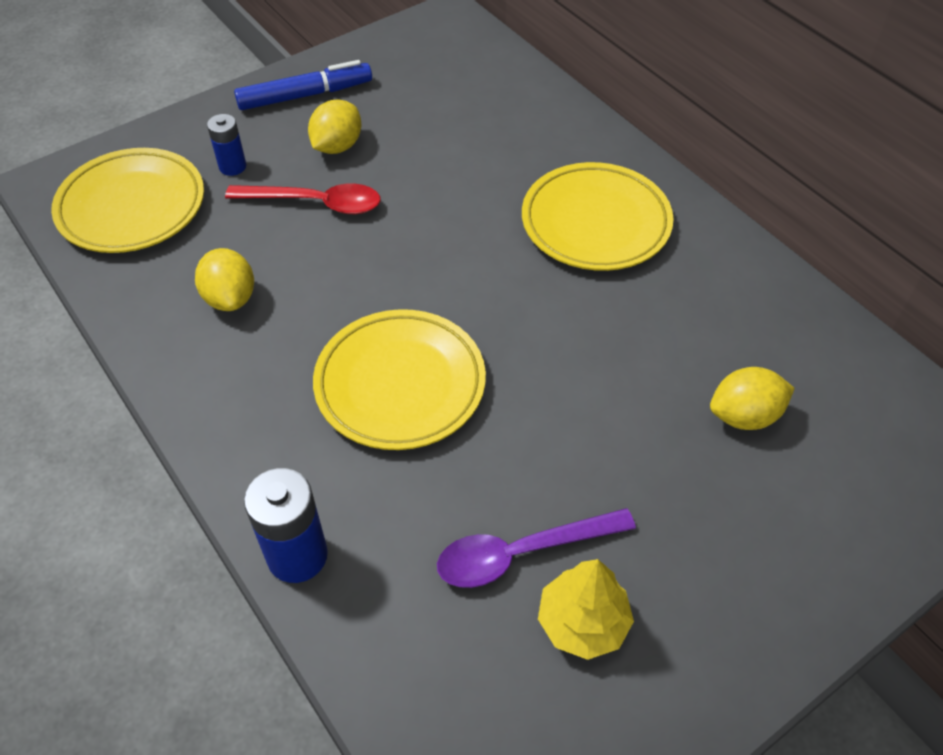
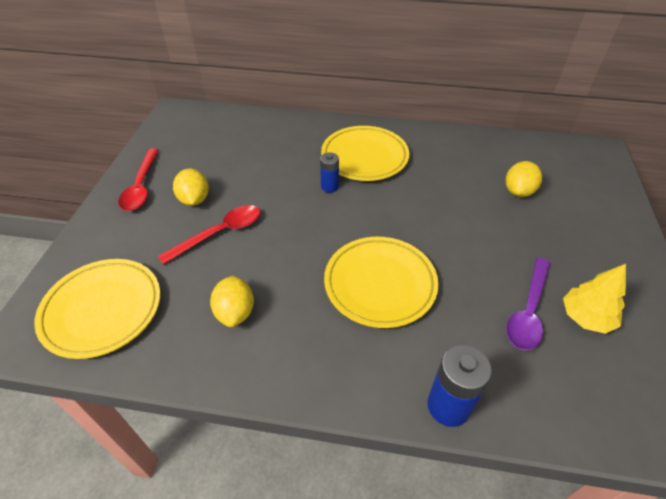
camera: 45 degrees left, 5 degrees down
yellow lemon [195,248,254,311] -> yellow lemon turned 60 degrees clockwise [210,276,254,327]
blue battery [207,114,246,176] -> blue battery moved to [320,152,339,192]
blue marker [234,60,372,110] -> red spoon [118,148,159,211]

